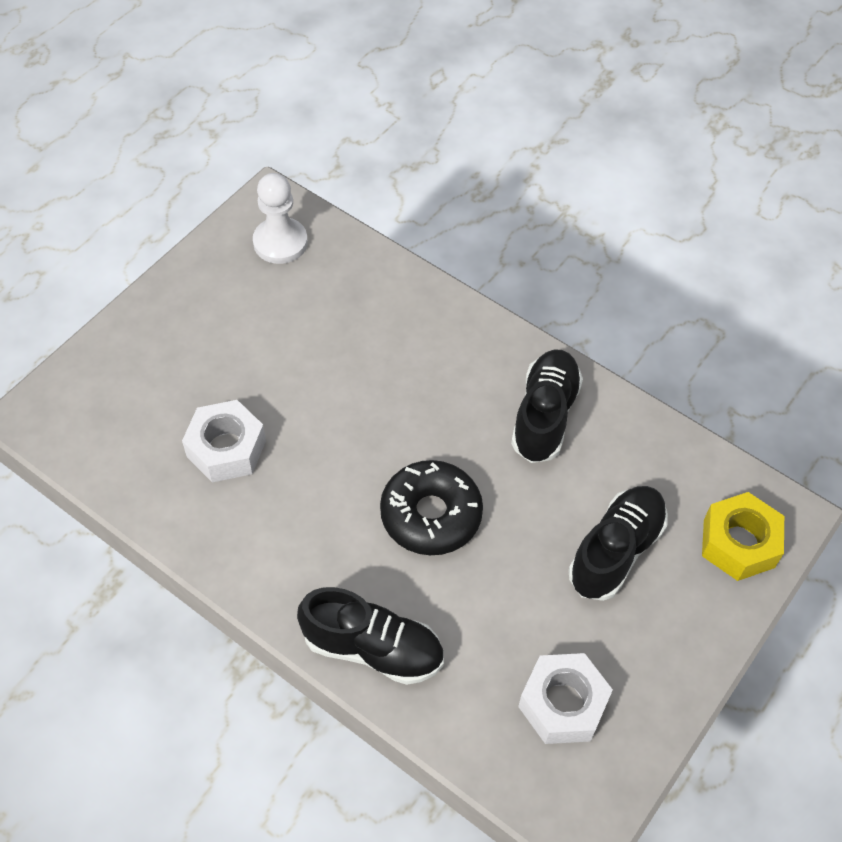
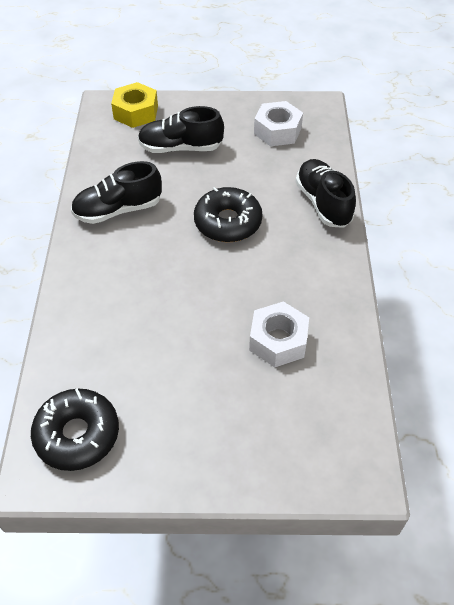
camera: 125 degrees left, 5 degrees down
white pawn [253,173,308,264] -> black donut [31,388,119,471]

